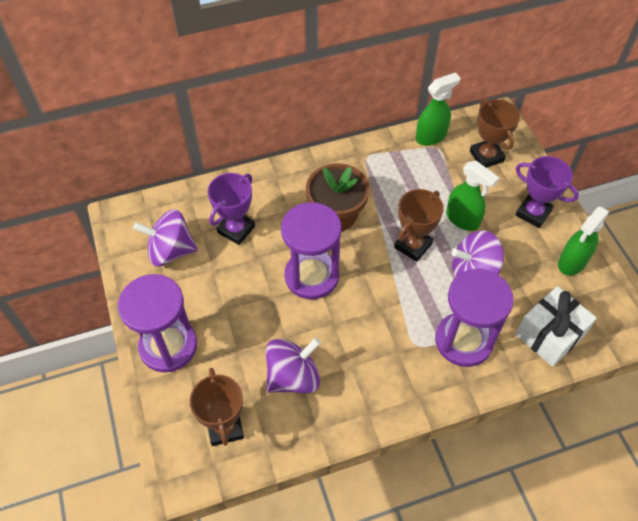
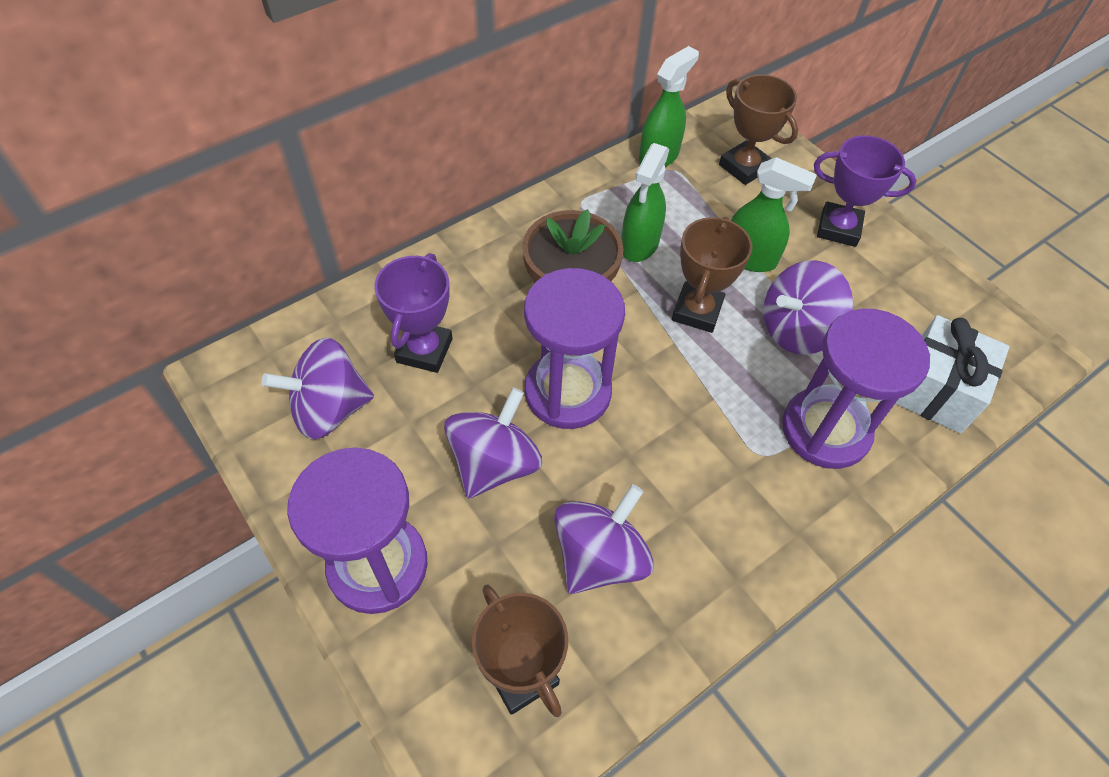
camera: 20 degrees left, 0 degrees up
green spray bottle [558,207,610,275] -> green spray bottle moved to [622,143,669,262]
none -> purple spinning top [444,388,542,498]

